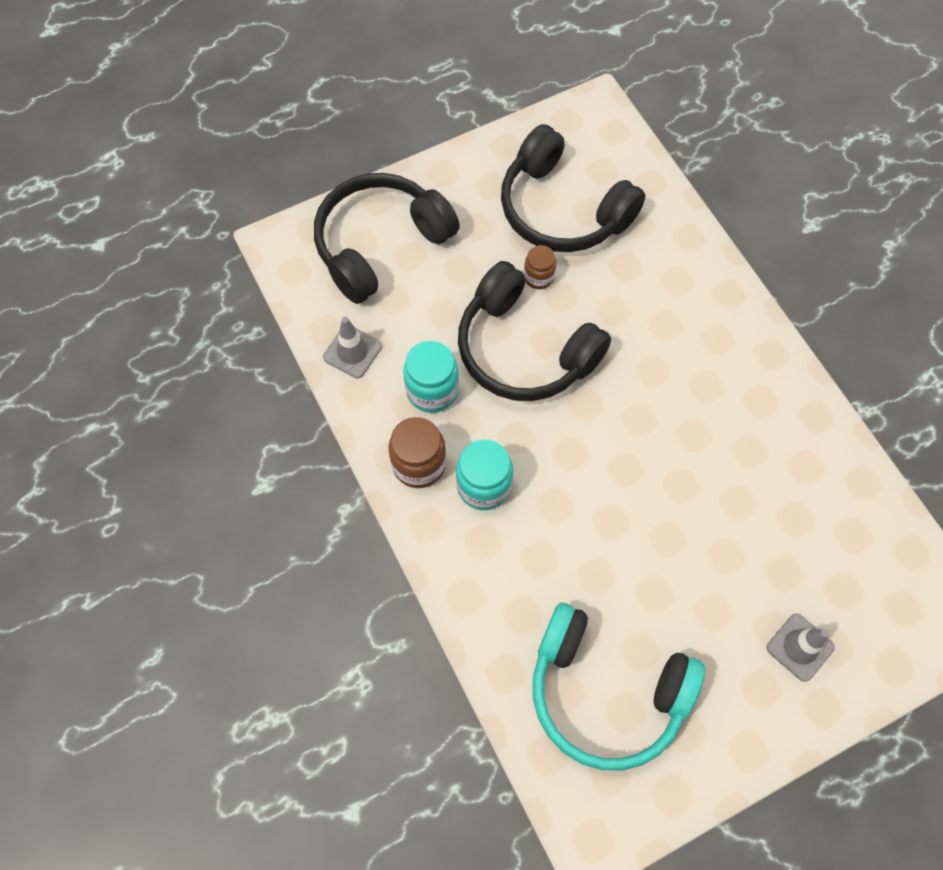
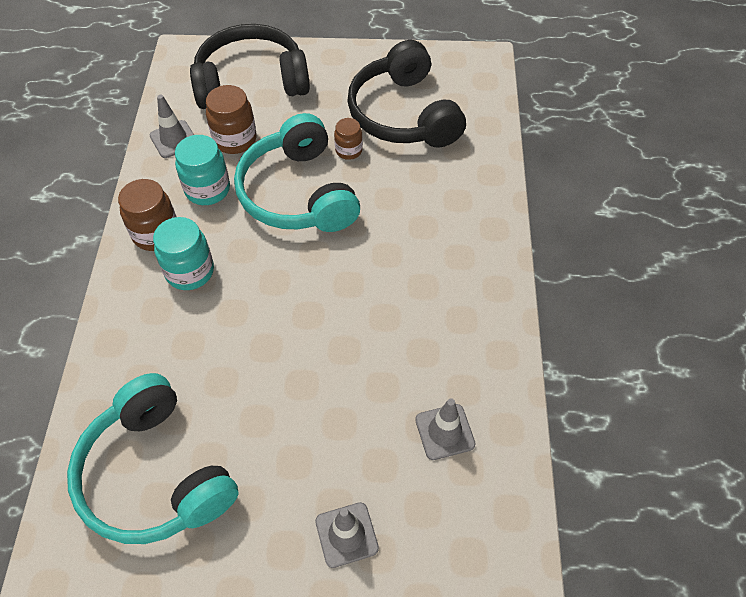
camera: 30 degrees right, 10 degrees down
black headphones [458,261,611,401] -> turquoise headphones [234,113,360,232]
none -> brown jar [206,85,257,154]
none -> grey traffic cone [415,398,475,460]

